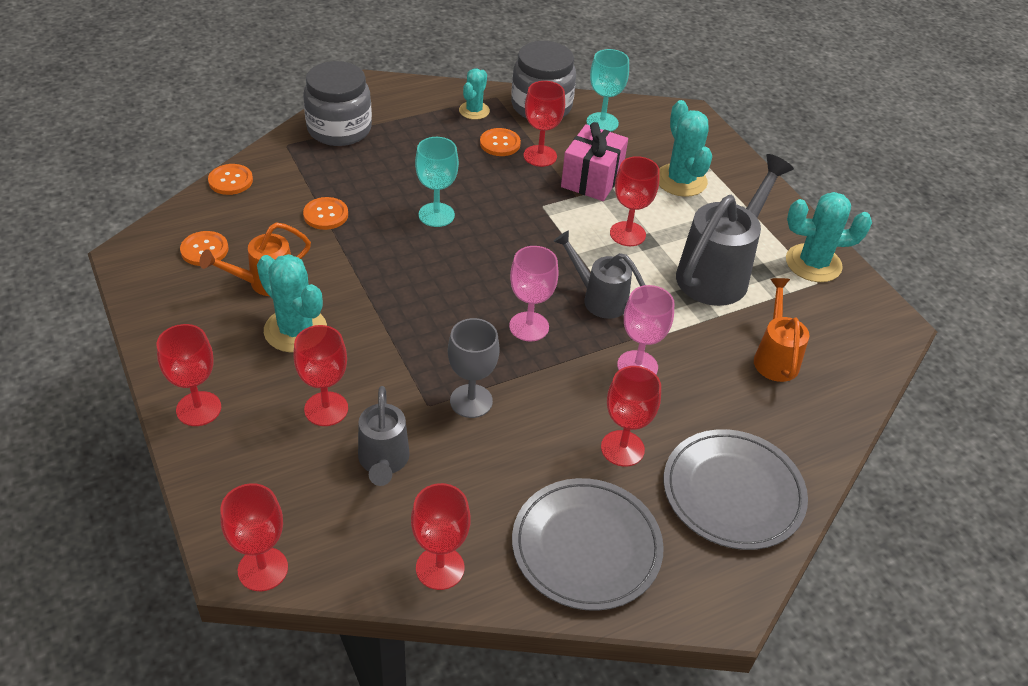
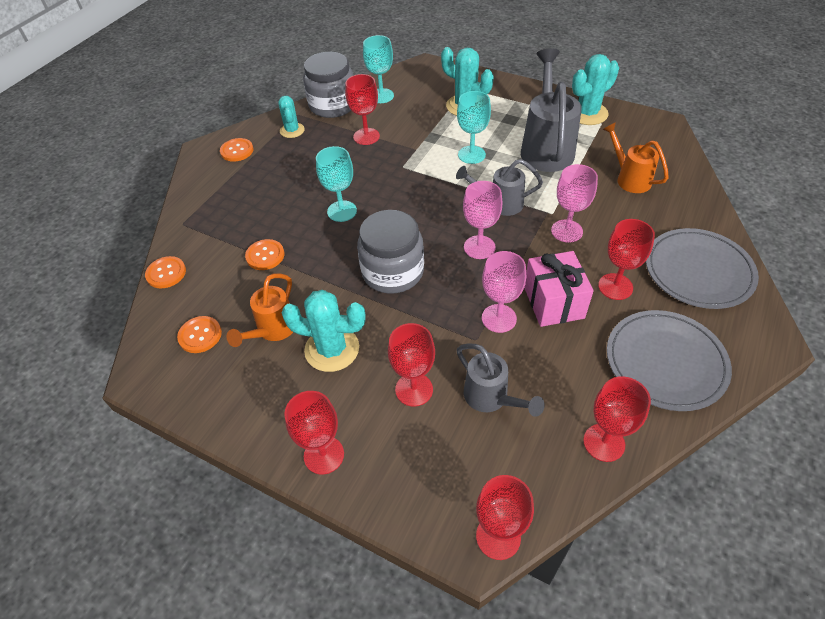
camera: 30 degrees left, 5 degrees up
grey jar [303,61,372,146] -> grey jar moved to [357,210,424,294]
grey goblet [448,318,499,418] -> pink goblet [482,251,526,333]
orange button [480,128,521,156] -> orange button moved to [220,138,253,162]
pink gift [561,122,628,201] -> pink gift moved to [524,251,594,327]
red goblet [610,156,660,246] -> turquoise goblet [457,91,491,164]

